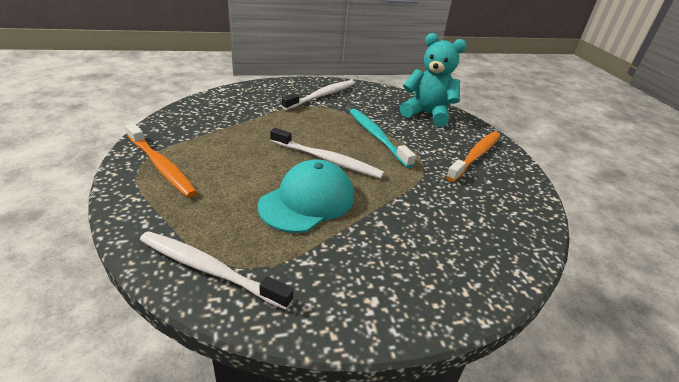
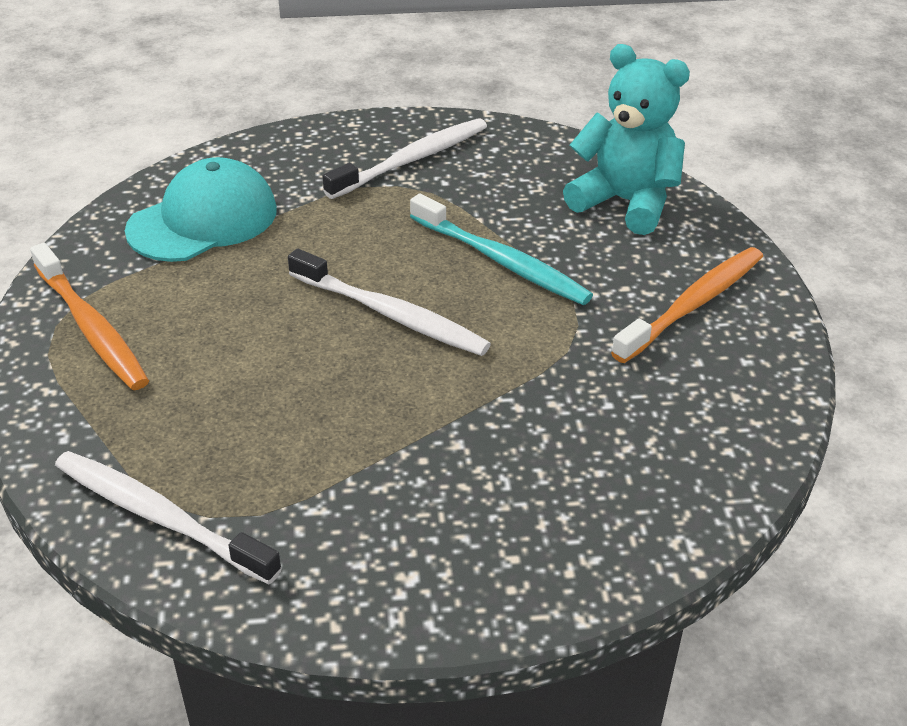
camera: 10 degrees right, 5 degrees up
turquoise cap [258,159,354,233] -> turquoise cap moved to [125,157,277,262]
turquoise toothbrush [349,109,416,168] -> turquoise toothbrush turned 150 degrees clockwise [410,194,593,305]

